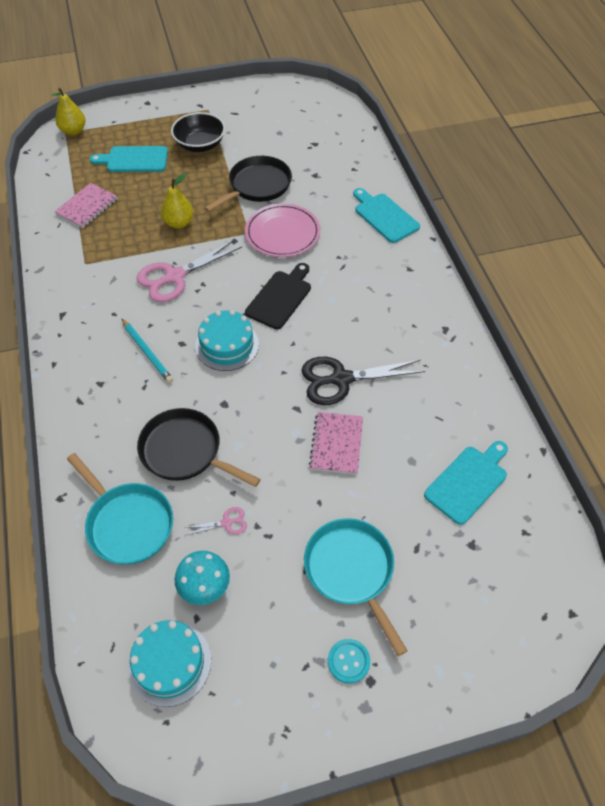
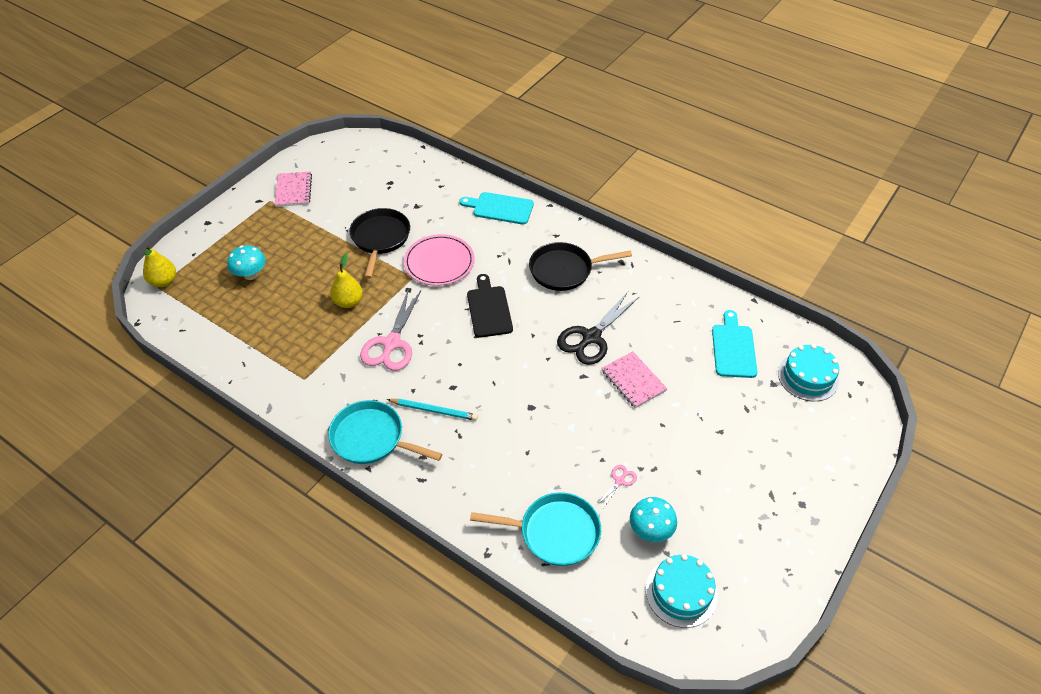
camera: 40 degrees left, 5 degrees down
pink notebook [55,183,118,228] -> pink notebook moved to [274,172,312,207]
turquoise cutting board [90,146,168,172] -> turquoise mushroom [227,245,266,280]
black pan [137,408,261,487] -> black pan moved to [529,242,632,291]
black bowl [171,112,225,152] -> none
turquoise cake [195,310,259,371] -> turquoise cake moved to [778,344,839,401]
turquoise pan [304,518,408,656] -> turquoise pan moved to [328,400,442,464]
turquoise button [328,639,370,684] -> none

